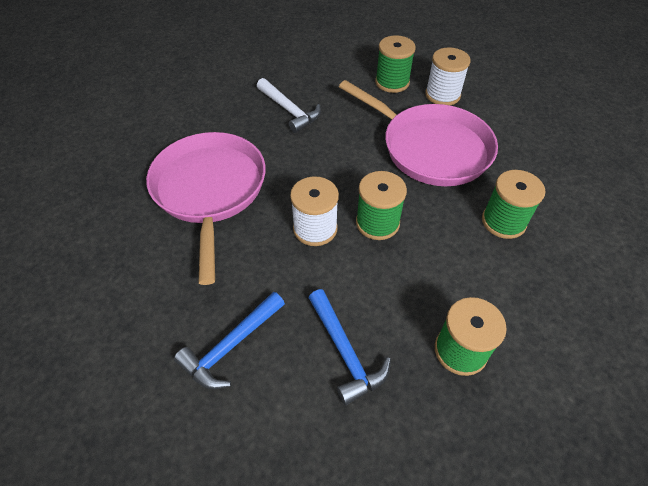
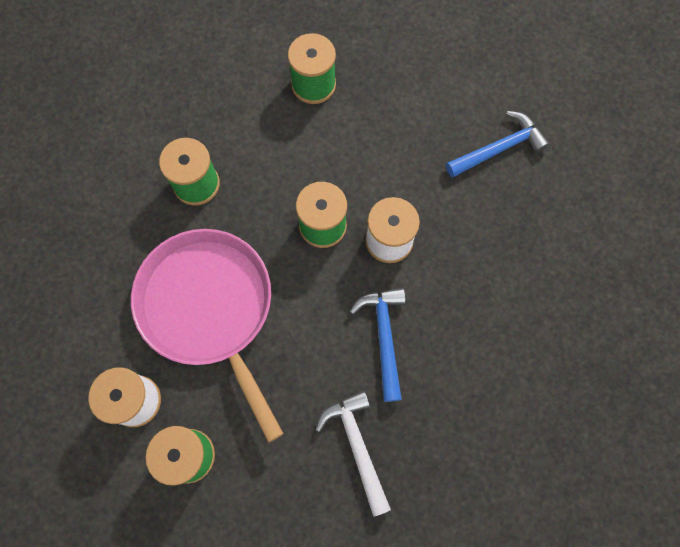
camera: 160 degrees left, 20 degrees up
pink pan [146,132,266,285] -> none
blue hammer [309,289,391,405] -> blue hammer moved to [350,288,406,402]

